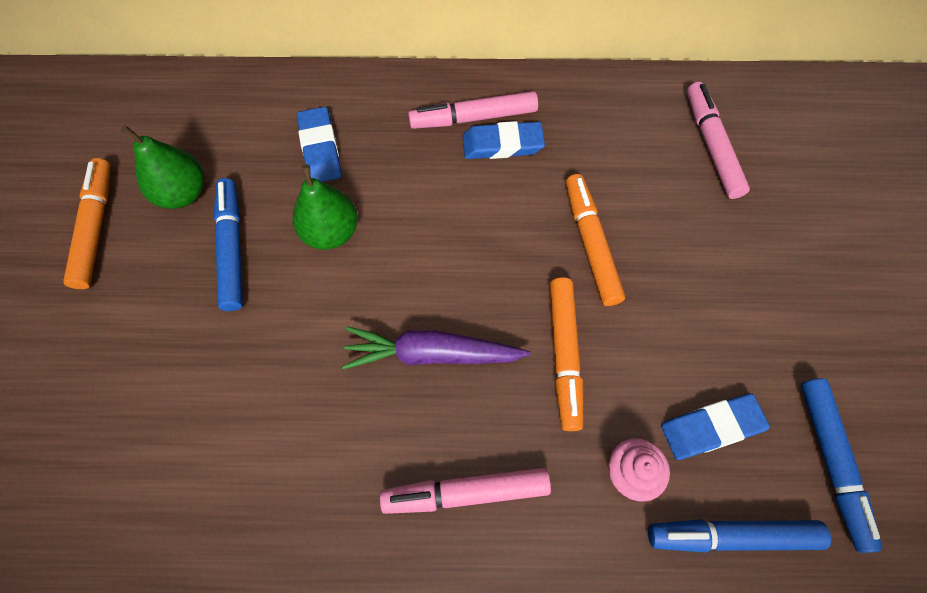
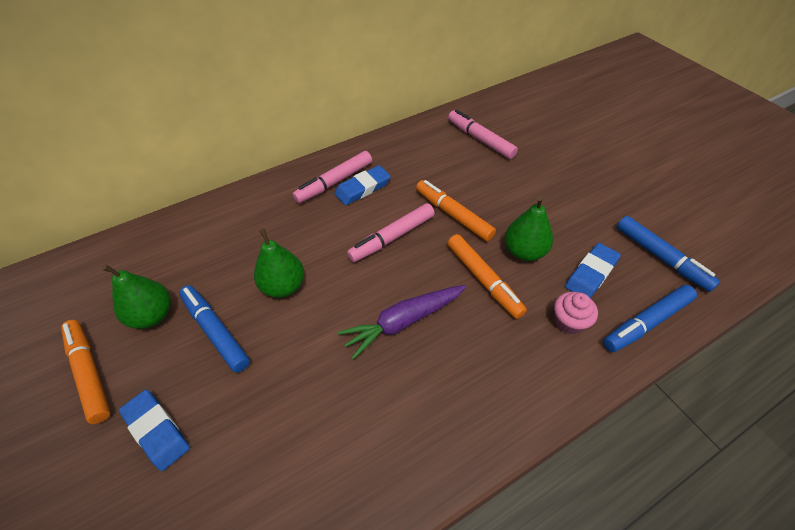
camera: 30 degrees left, 15 degrees down
blue eraser [297,107,342,182] -> blue eraser moved to [119,390,190,471]
pink marker [380,468,551,514] -> pink marker moved to [347,203,435,262]
none -> green pear [505,196,553,261]

